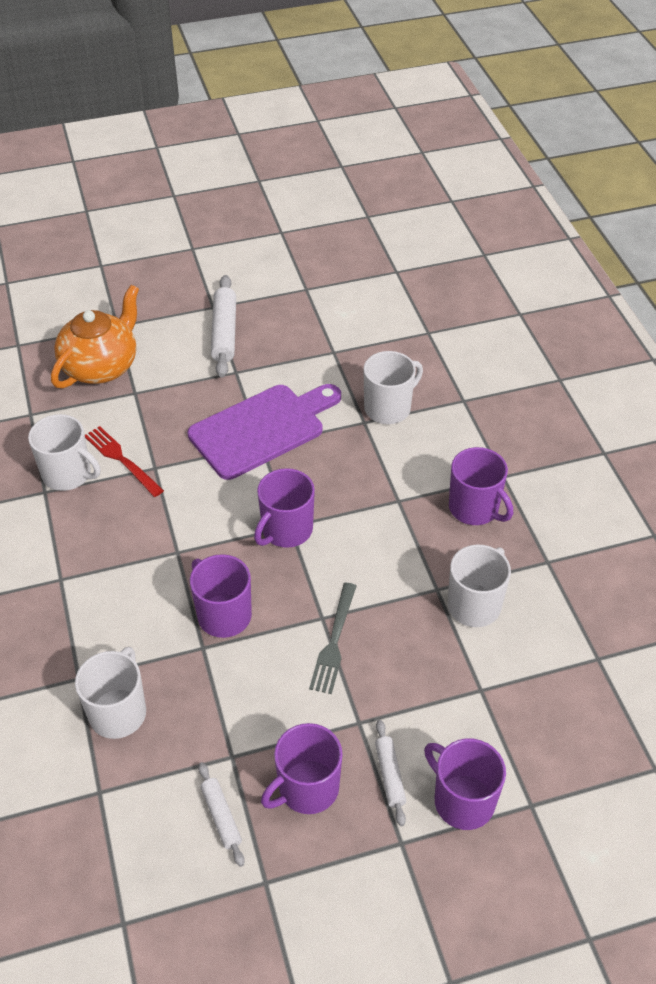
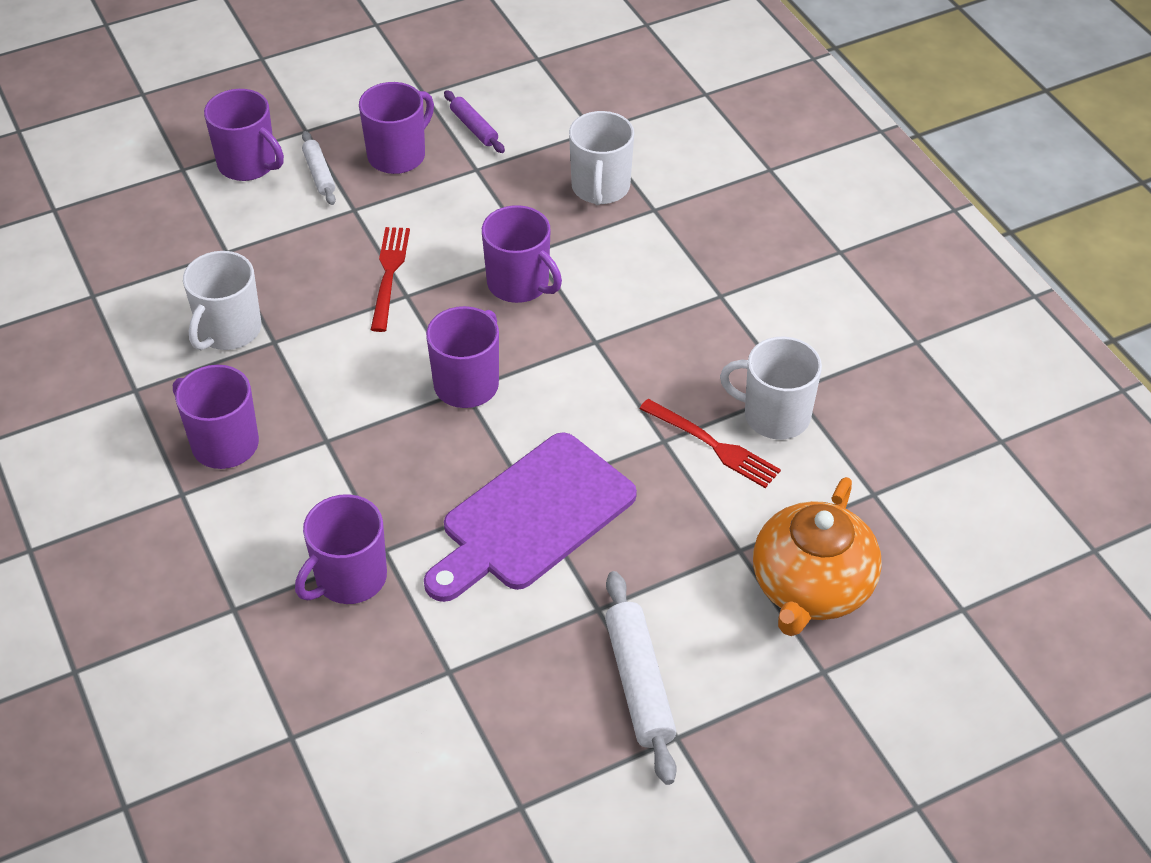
camera: 170 degrees right, 0 degrees up
white rolling pin [198,762,245,867] -> purple rolling pin [444,90,505,153]
grey fork [309,583,357,694] -> red fork [371,227,410,332]
white mug [363,351,423,424] -> purple mug [295,494,387,604]

